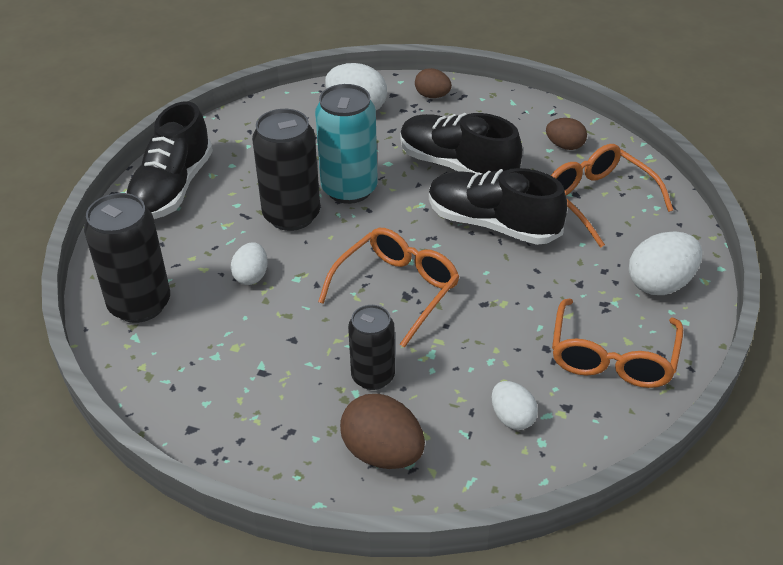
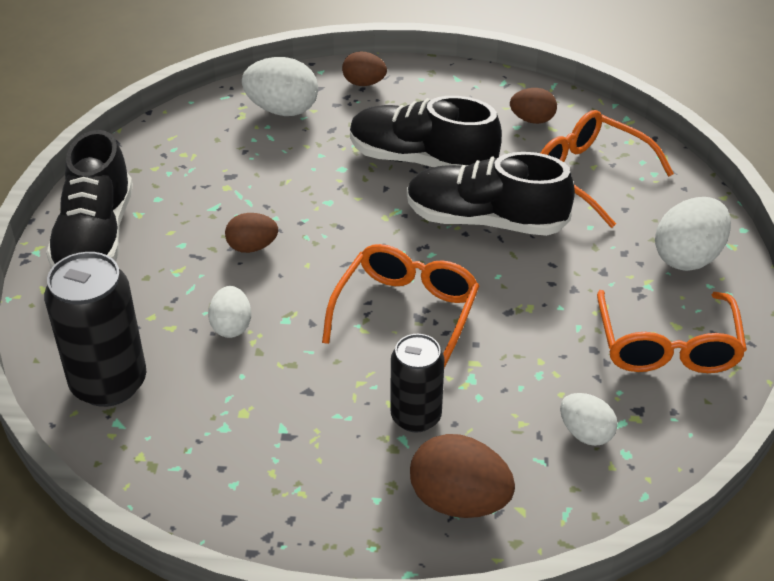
camera: 15 degrees left, 0 degrees up
black can [252,109,320,231] -> brown egg [225,213,278,253]
turquoise can [315,84,378,204] -> none

